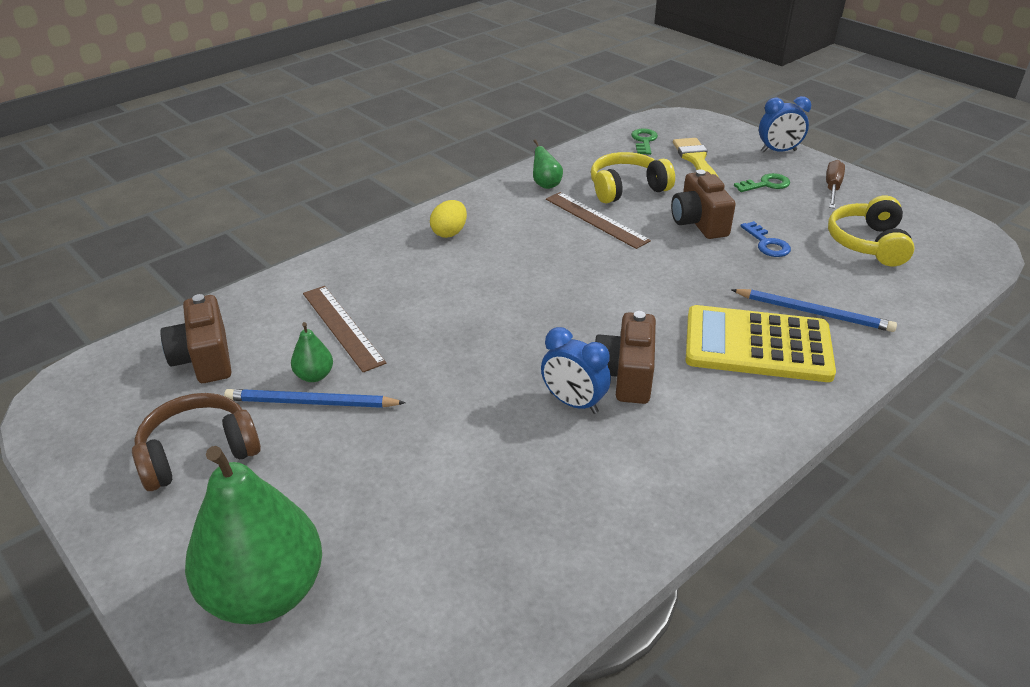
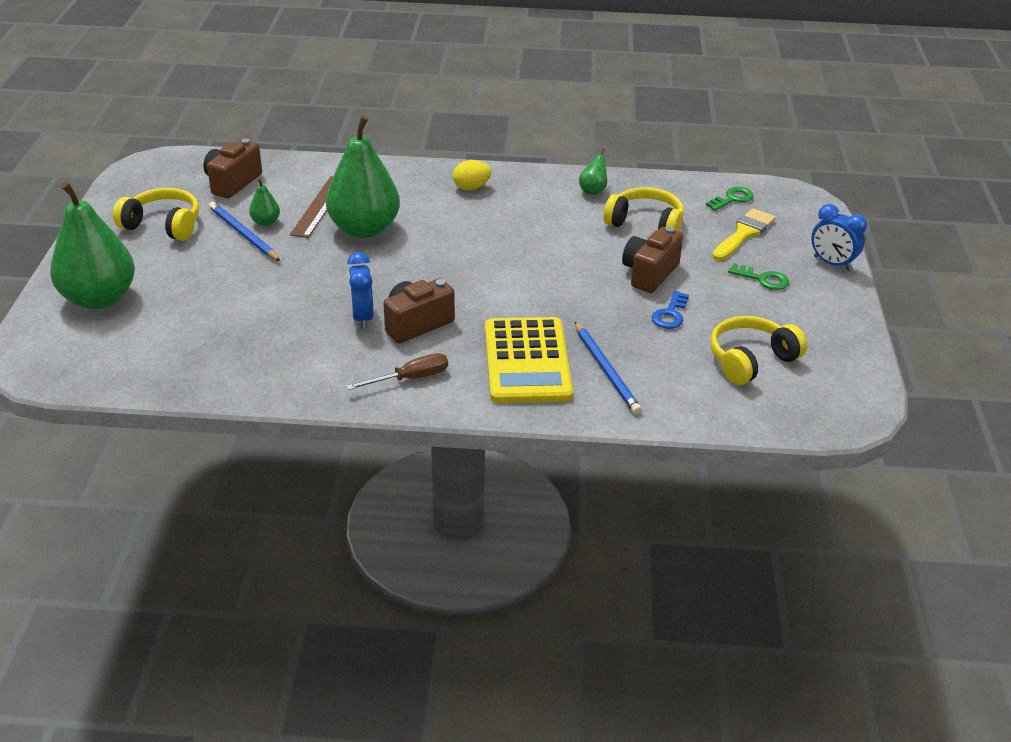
camera: 45 degrees right, 0 degrees up
brown headphones [132,393,261,491] -> yellow headphones [113,188,199,241]
brown ruler [546,192,651,249] -> none
yellow calculator [686,305,836,382] -> yellow calculator turned 150 degrees counterclockwise [485,317,573,403]
brown screwdriver [826,160,845,208] -> brown screwdriver moved to [346,353,448,390]
none -> green pear [326,116,400,238]

